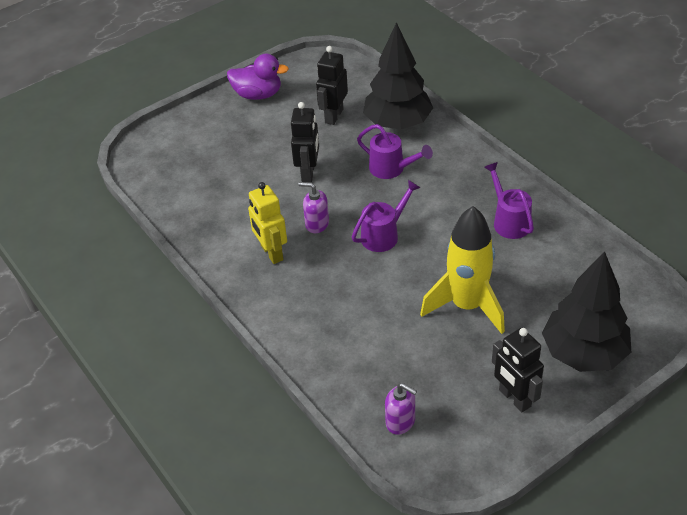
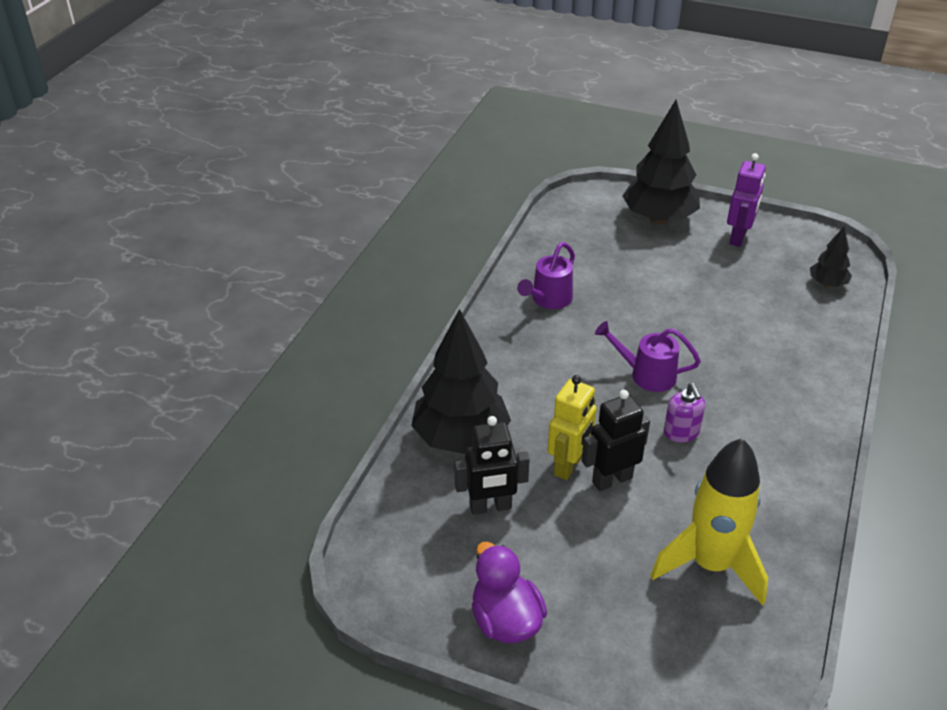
camera: 125 degrees left, 5 degrees down
yellow robot [248,182,287,264] -> yellow robot moved to [548,375,597,480]
purple watering can [357,124,433,179] -> none
purple soap dispenser [385,383,417,435] -> black tree [810,227,852,287]
yellow rocket [420,206,505,334] -> yellow rocket moved to [650,438,768,605]
black robot [492,328,544,412] -> purple robot [727,153,766,247]

